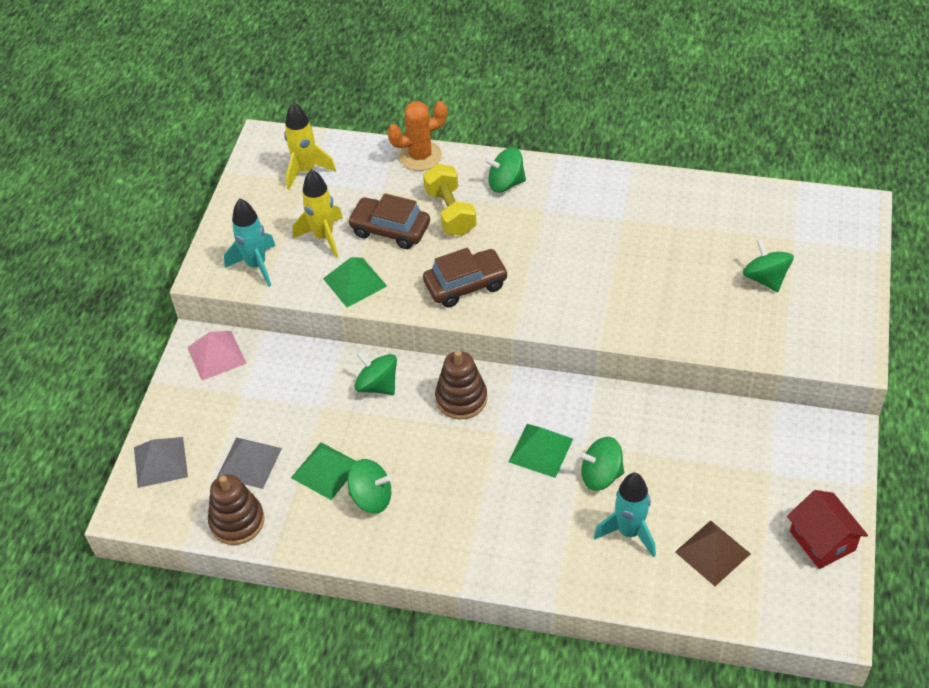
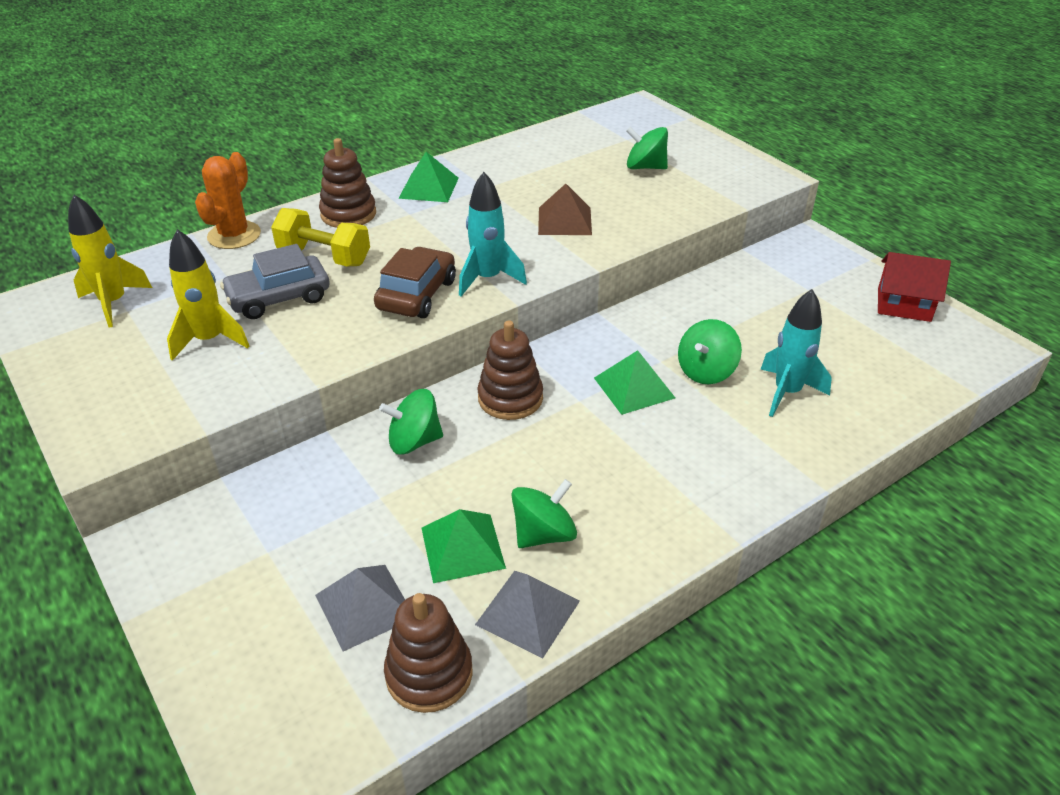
camera: 50 degrees left, 10 degrees down
grey pyramid [134,437,188,488] -> grey pyramid moved to [475,571,580,659]
pink pyramid [187,331,247,381] -> none
turquoise rocket [224,198,276,286] -> turquoise rocket moved to [459,172,527,296]
green pyramid [323,257,387,307] -> green pyramid moved to [398,152,459,202]
brown car [348,193,430,249] -> grey car [220,244,329,319]
green spinning top [484,147,526,193] -> brown stacking toy [319,138,376,228]
brown pyramid [675,520,751,586] -> brown pyramid moved to [538,184,592,235]

